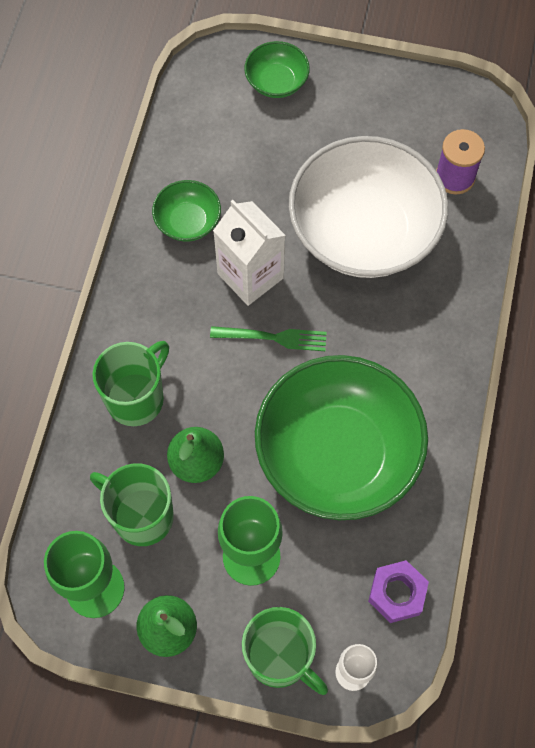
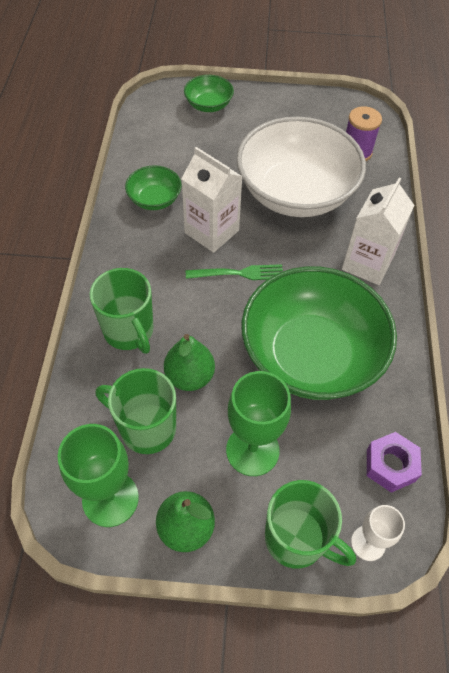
camera: 10 degrees left, 10 degrees down
green mug [92,341,169,426] -> green mug turned 120 degrees clockwise [90,268,153,354]
none -> white carton [342,177,414,285]

